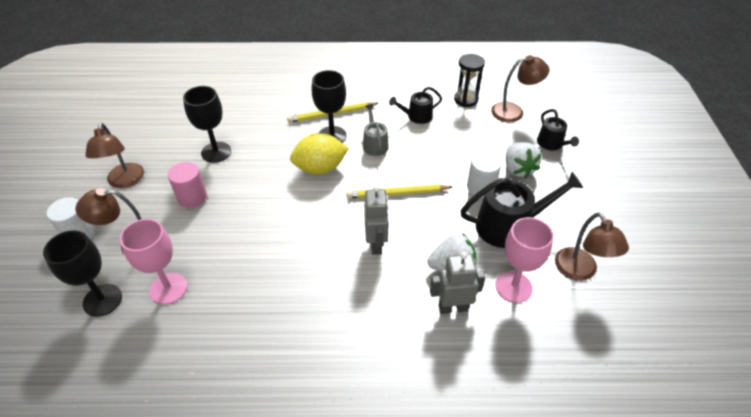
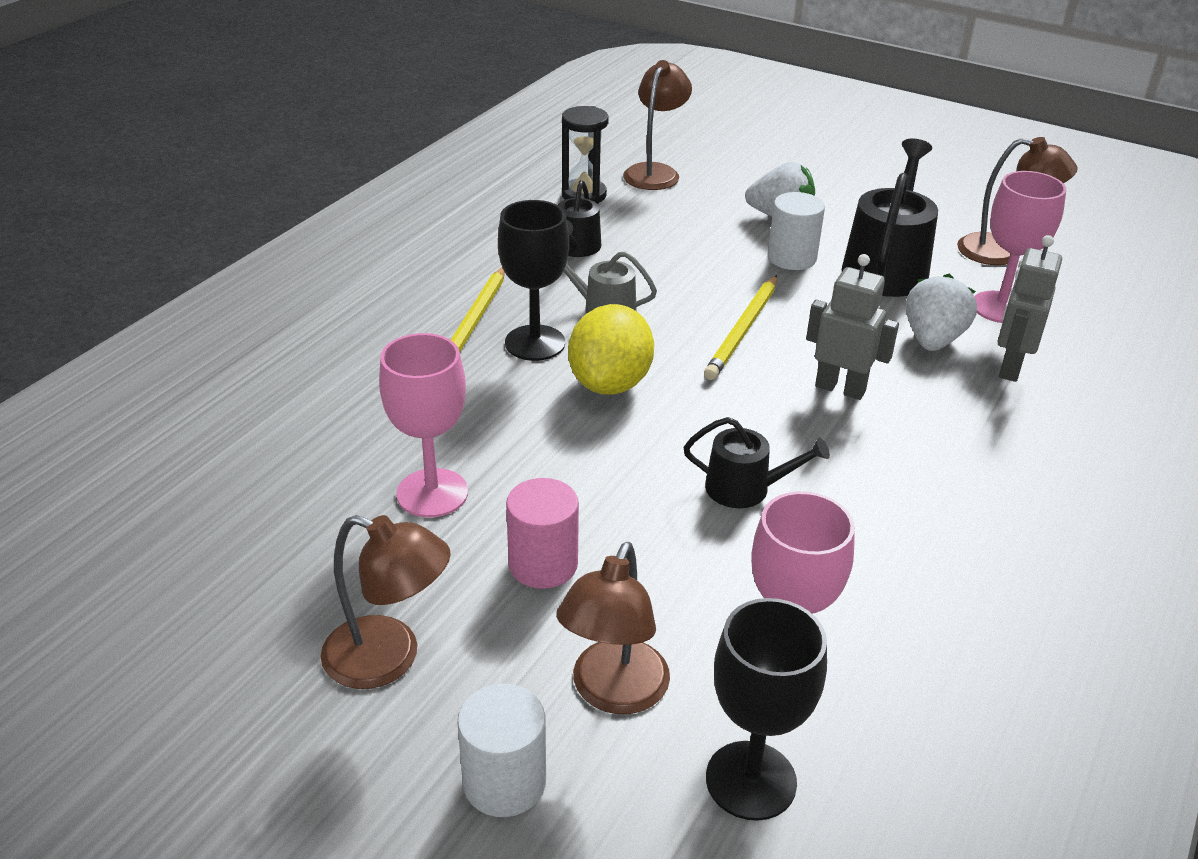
camera: 60 degrees left, 10 degrees down
black goblet [183,86,231,163] -> pink goblet [379,333,468,518]
black watering can [537,109,579,150] -> black watering can moved to [684,417,830,508]

